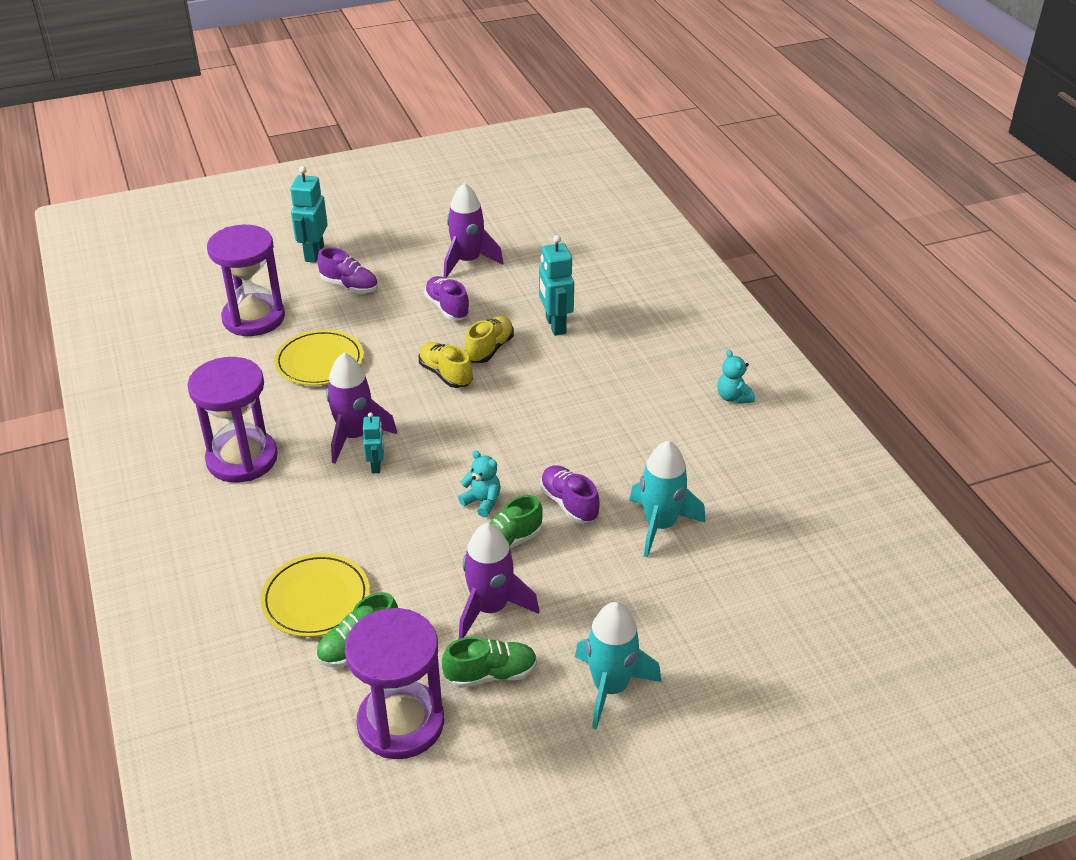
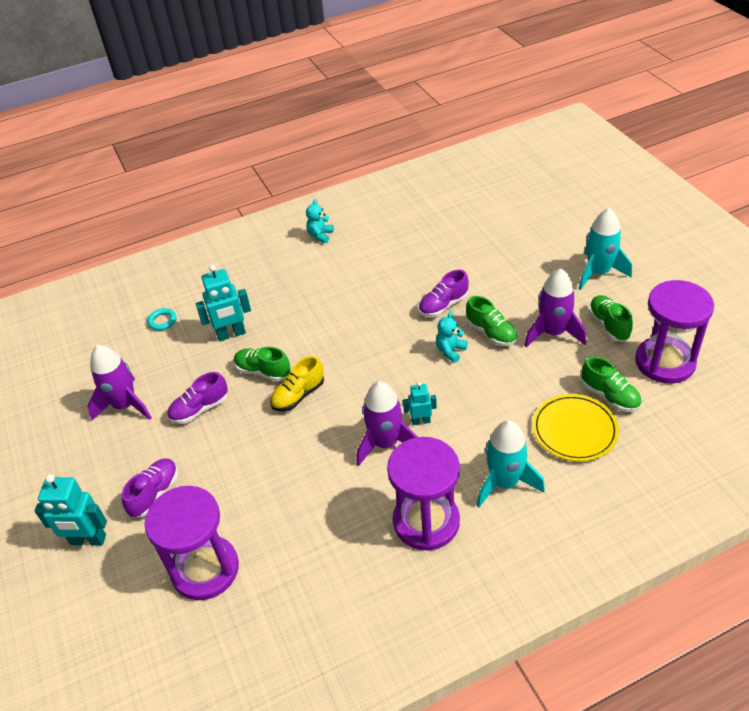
camera: 90 degrees left, 5 degrees up
yellow plate [274,330,363,386] -> none
yellow shoe [465,316,514,363] -> green shoe [234,347,291,381]
turquoise rocket [629,440,706,558] -> turquoise rocket moved to [477,420,545,507]
turquoise teddy bear [717,350,755,404] -> turquoise teddy bear turned 135 degrees clockwise [306,199,334,243]
none -> turquoise ring [147,308,177,330]

